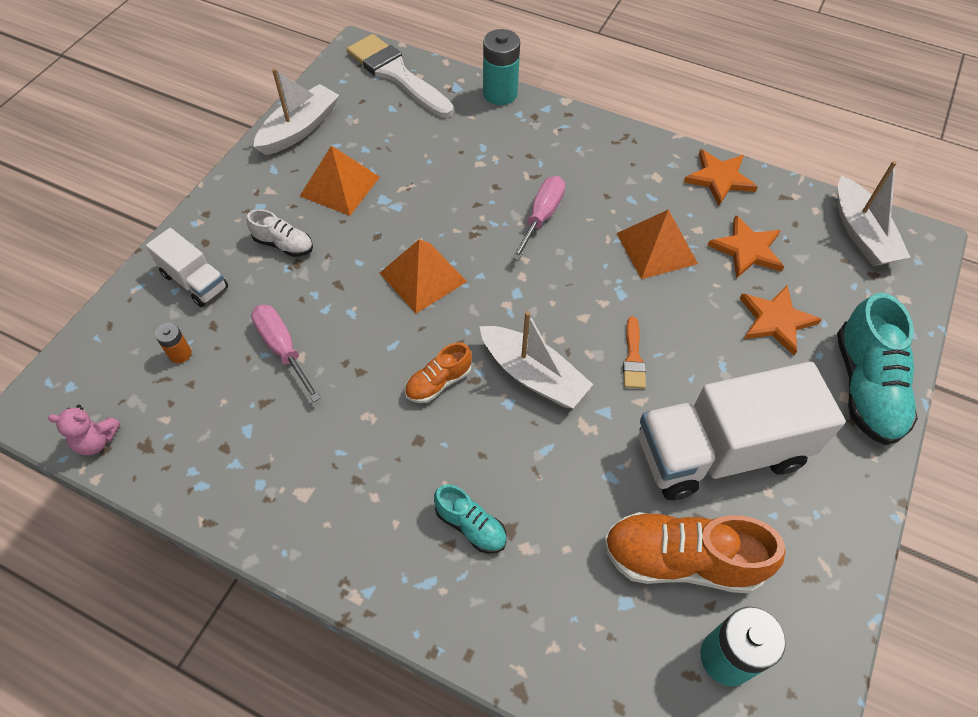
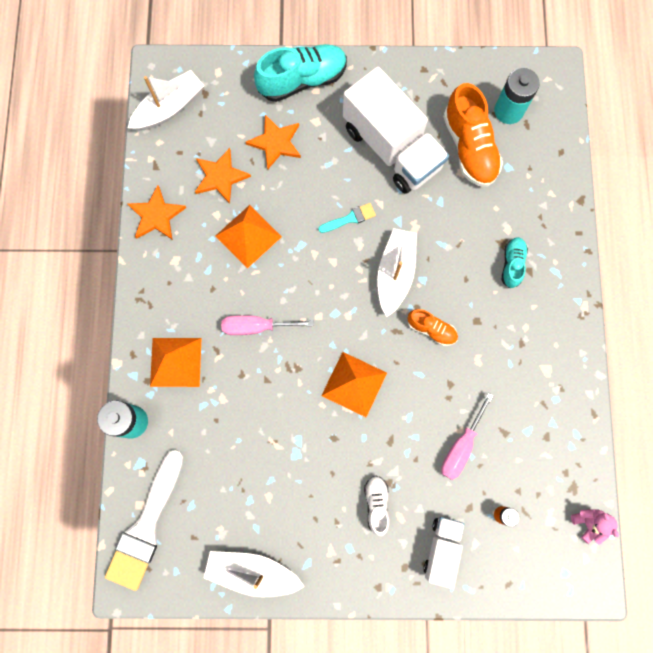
camera: 115 degrees left, 20 degrees up
orange pyramid [300,146,380,216] -> orange pyramid moved to [150,338,202,387]
orange brush [623,317,646,389] -> turquoise brush [318,203,376,233]

